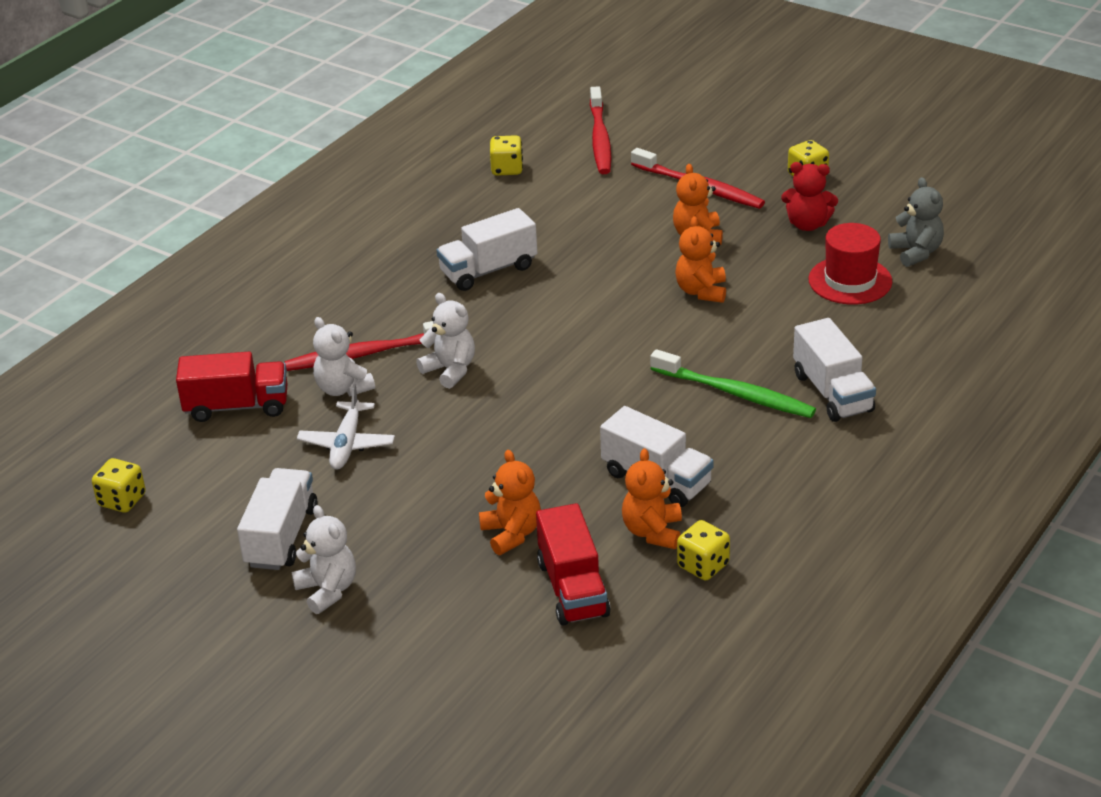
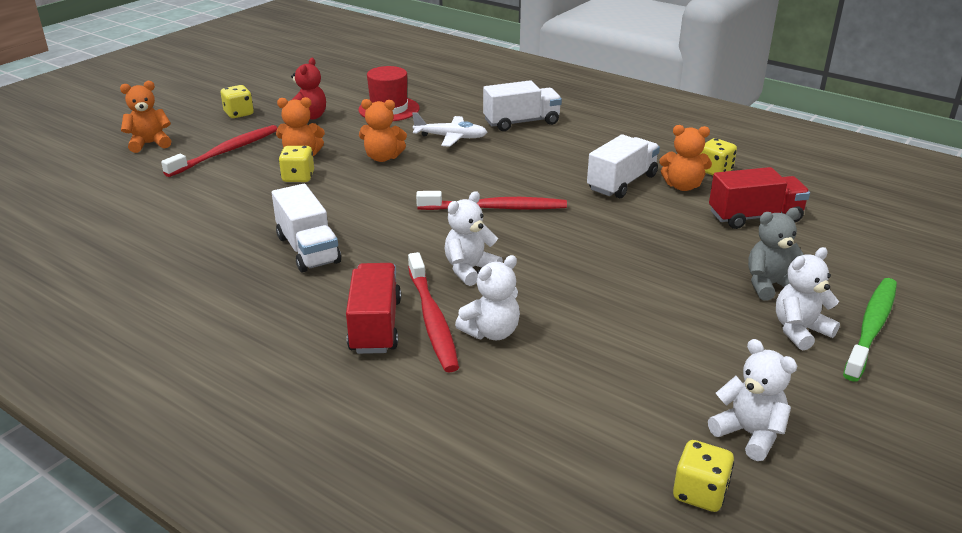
camera: 90 degrees left, 5 degrees down
red truck [176,352,288,422] -> red truck moved to [346,263,401,354]
white truck [237,468,318,570] -> none
white plane [297,384,395,470] -> white plane moved to [412,112,487,147]
orange teddy bear [479,450,541,555] -> orange teddy bear moved to [120,81,171,153]
yellow dice [490,135,523,176] -> yellow dice moved to [279,146,314,182]
red toothbrush [590,86,611,174] -> red toothbrush moved to [416,191,567,210]
green toothbrush [650,349,816,418] -> green toothbrush moved to [843,278,897,382]
grey teddy bear [888,177,944,267] -> grey teddy bear moved to [748,208,804,300]
none -> white teddy bear [708,339,797,461]

